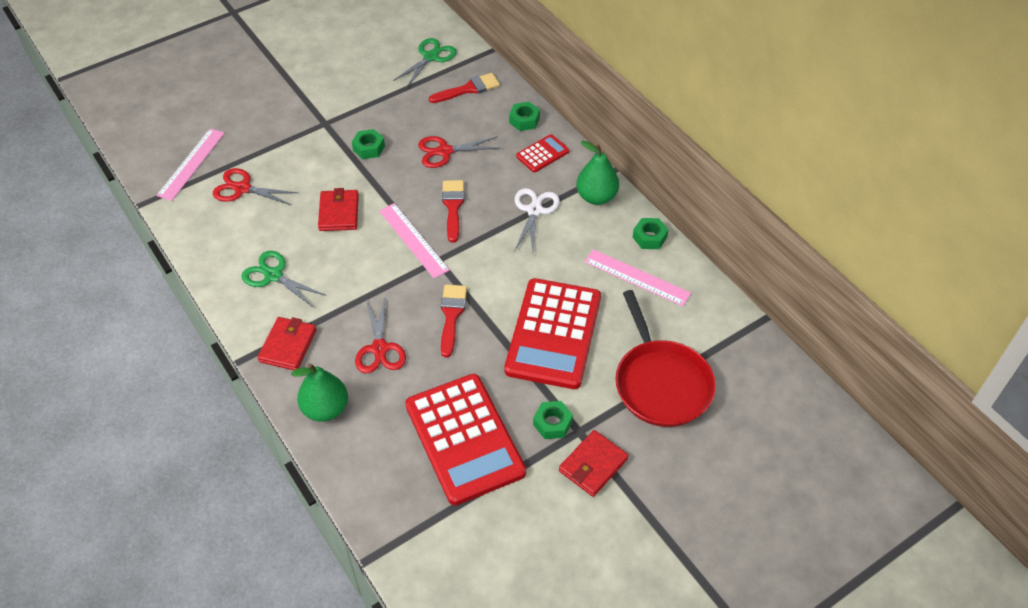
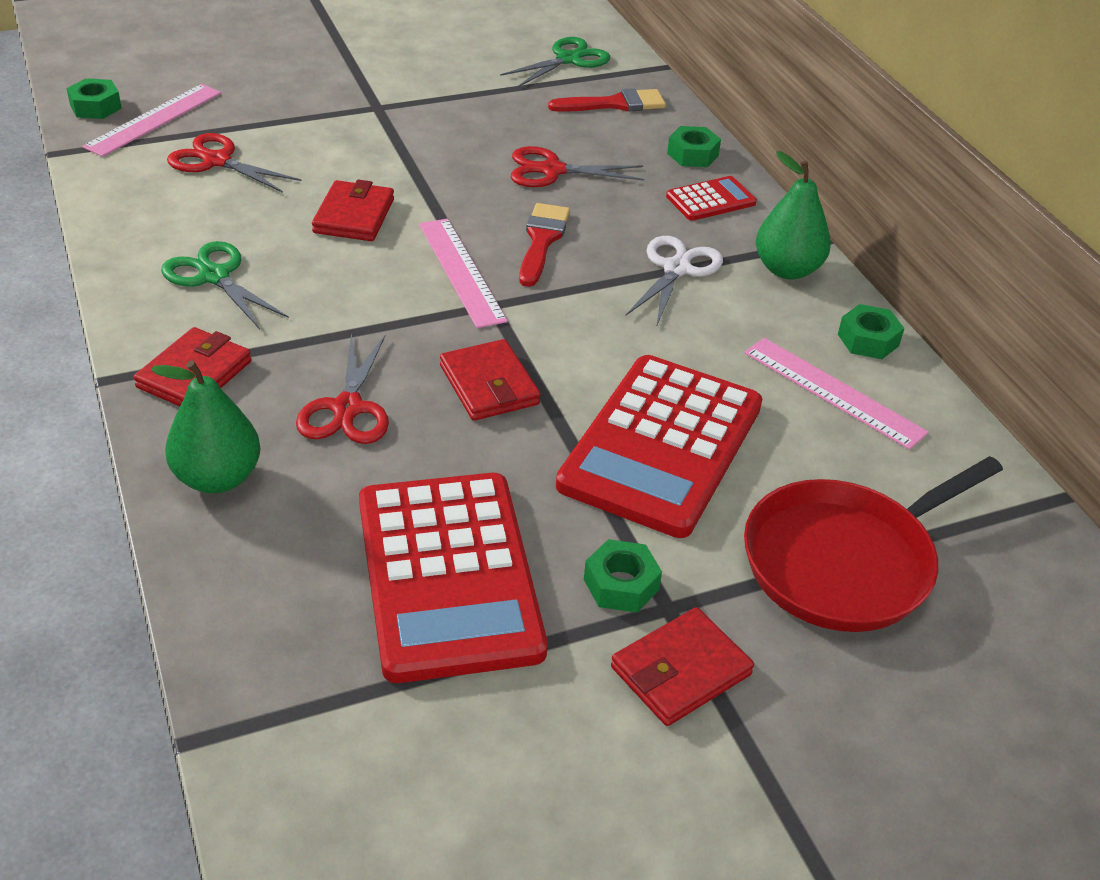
camera: 10 degrees right, 10 degrees down
green nut [352,129,385,159] -> green nut moved to [66,78,122,119]
red brush [441,285,467,358] -> red wallet [440,339,541,421]
red pan [615,290,716,427] -> red pan turned 60 degrees clockwise [744,456,1003,632]

